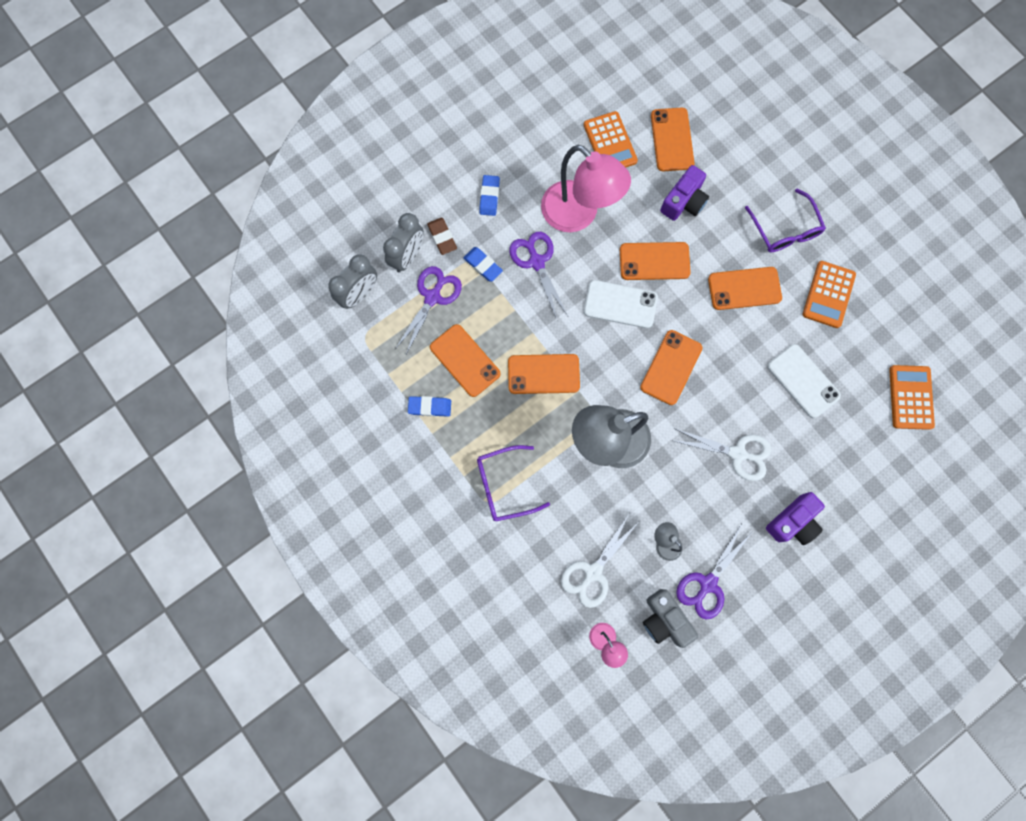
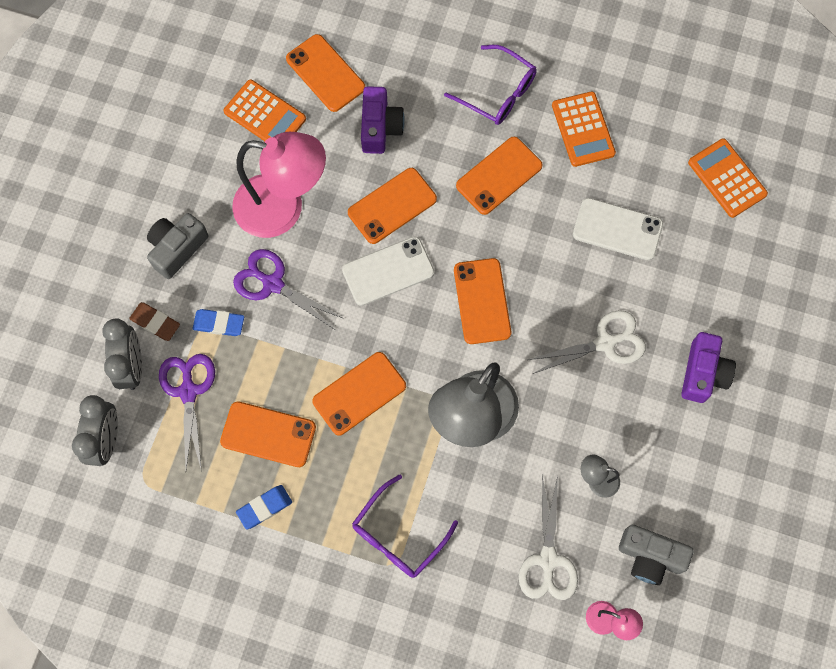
camera: 35 degrees left, 5 degrees down
blue eraser [479,175,500,216] -> grey camera [147,213,209,279]
purple scissors [676,524,753,620] -> none

